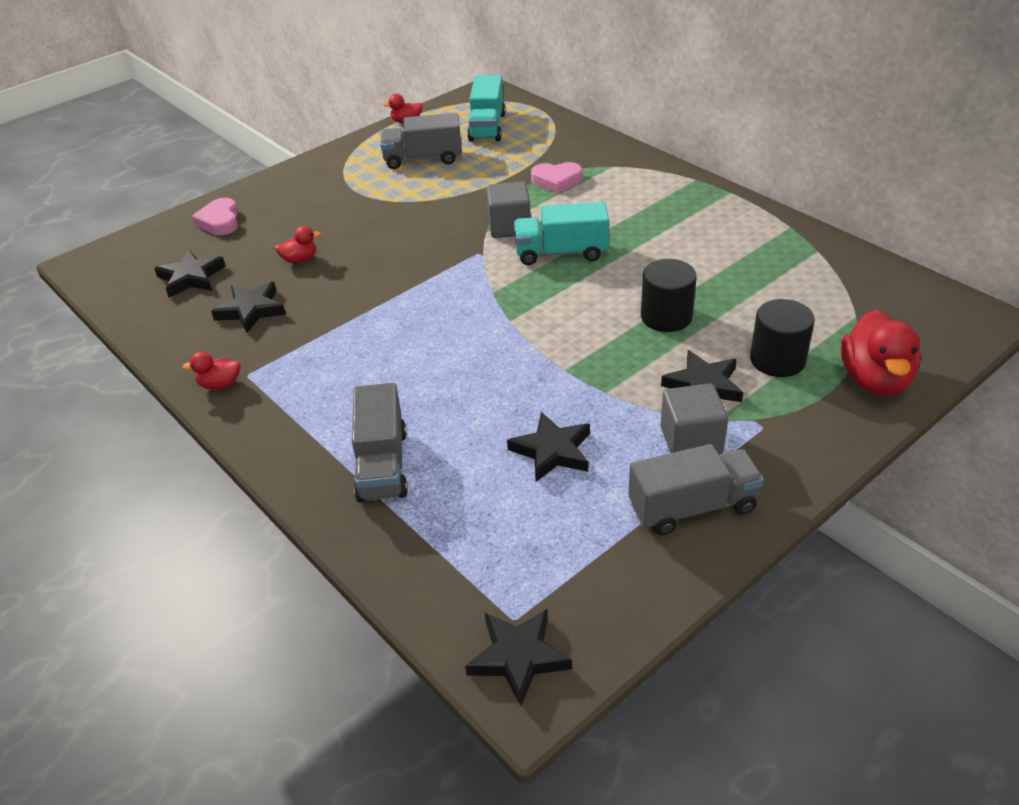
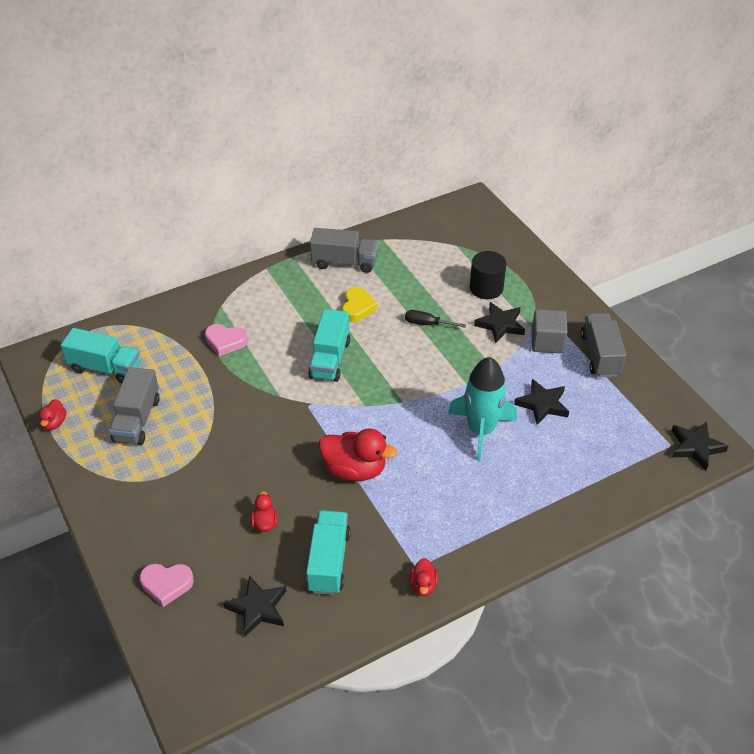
camera: 80 degrees left, 5 degrees up
black star [211,282,286,333] -> turquoise truck [306,510,351,595]
grey truck [352,383,408,502] -> grey truck moved to [310,228,378,273]
grey cube [486,182,531,238] -> none
pink heart [531,162,582,194] -> pink heart turned 90 degrees clockwise [205,324,248,356]
black cylinder [641,259,697,332] -> black screwdriver [405,310,466,328]
red duck [841,309,921,396] -> red duck moved to [319,428,398,481]
none -> yellow heart [342,287,378,322]
none -> turquoise rocket [448,357,517,462]

